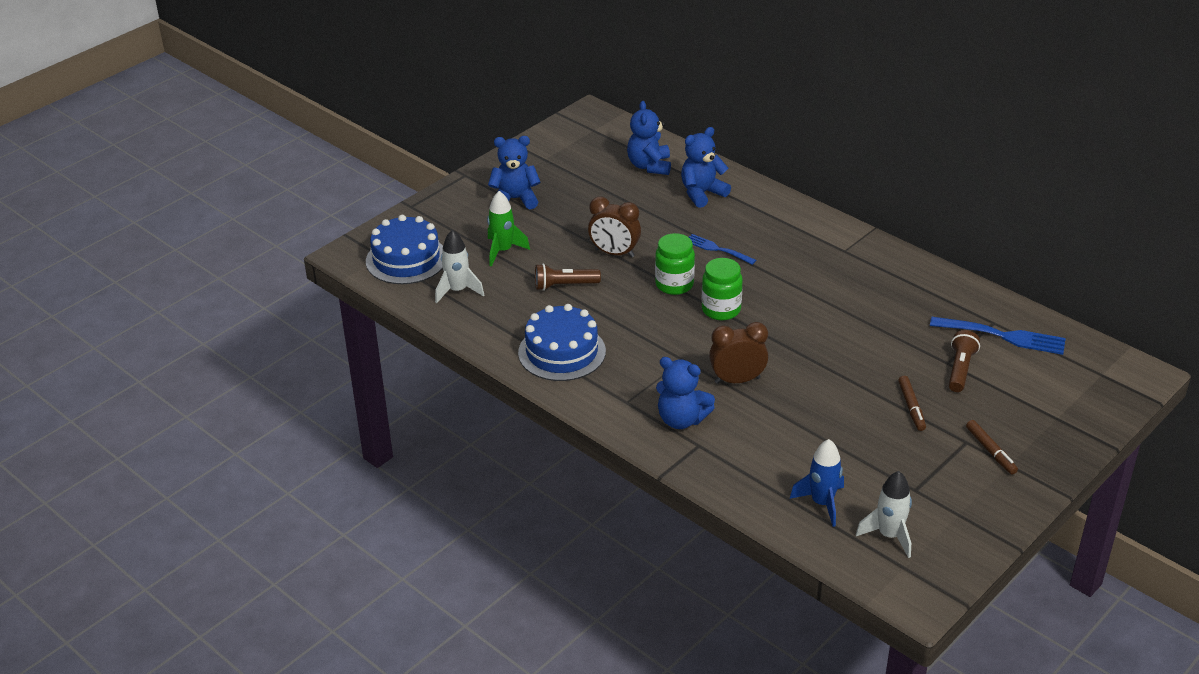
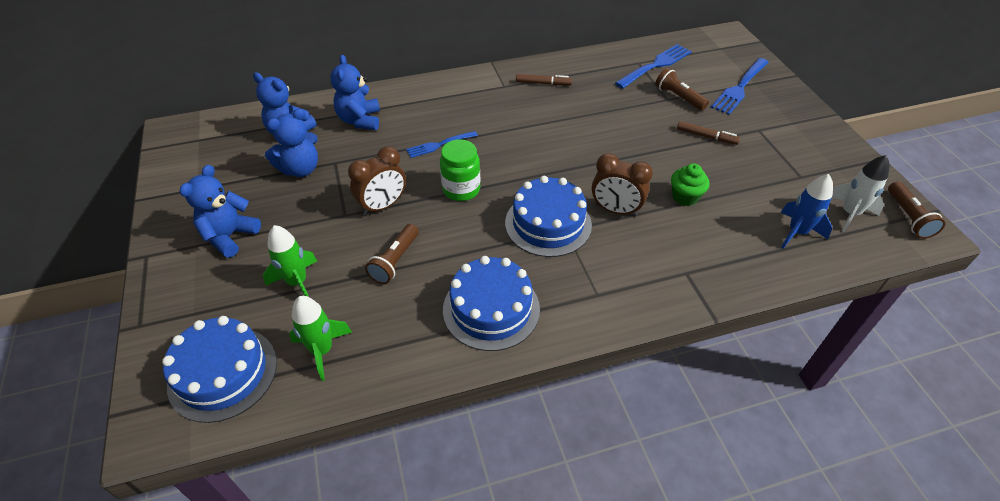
camera: 60 degrees left, 10 degrees up
white rocket [435,230,484,303] -> green rocket [289,296,352,381]
blue teddy bear [656,357,715,429] -> blue teddy bear moved to [265,109,318,177]
green jar [702,258,743,320] -> none
brown clock [709,322,768,384] -> brown clock turned 90 degrees counterclockwise [592,153,653,216]
brown marker [966,420,1018,474] -> brown marker moved to [516,74,572,85]
none -> blue cake [505,176,592,257]
none -> green cupcake [671,163,710,206]
none -> blue fork [711,58,769,115]
none -> brown flashlight [888,181,945,239]

